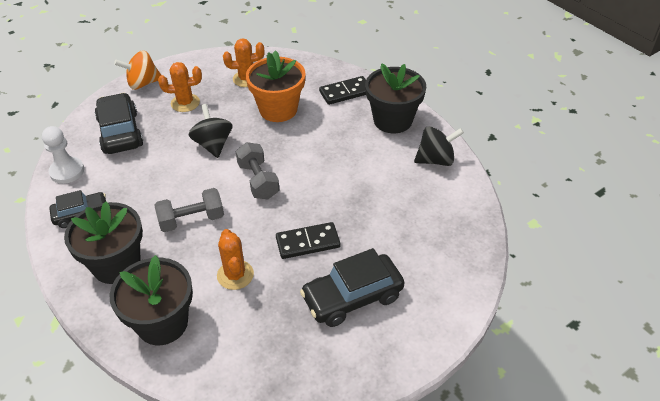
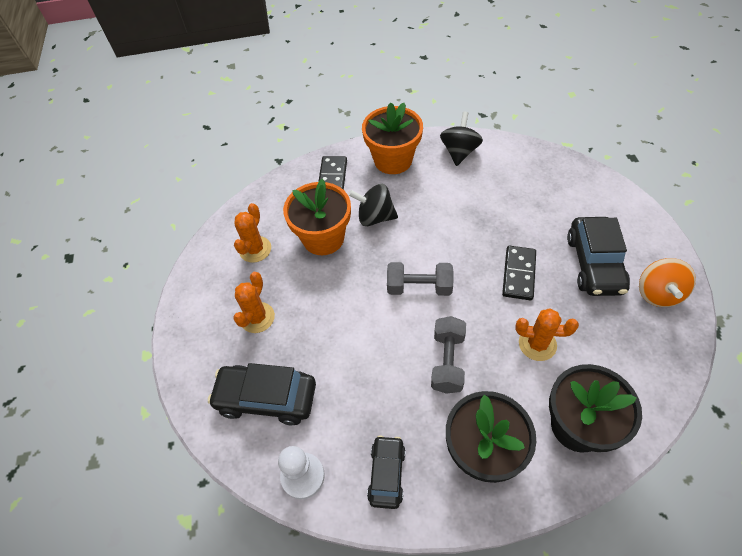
camera: 60 degrees left, 10 degrees up
orange spinning top [114,50,161,90] -> orange spinning top moved to [639,258,696,307]
black spinning top [189,104,233,158] -> black spinning top moved to [348,184,398,226]
black flower pot [365,64,426,133] -> orange flower pot [362,103,423,174]

